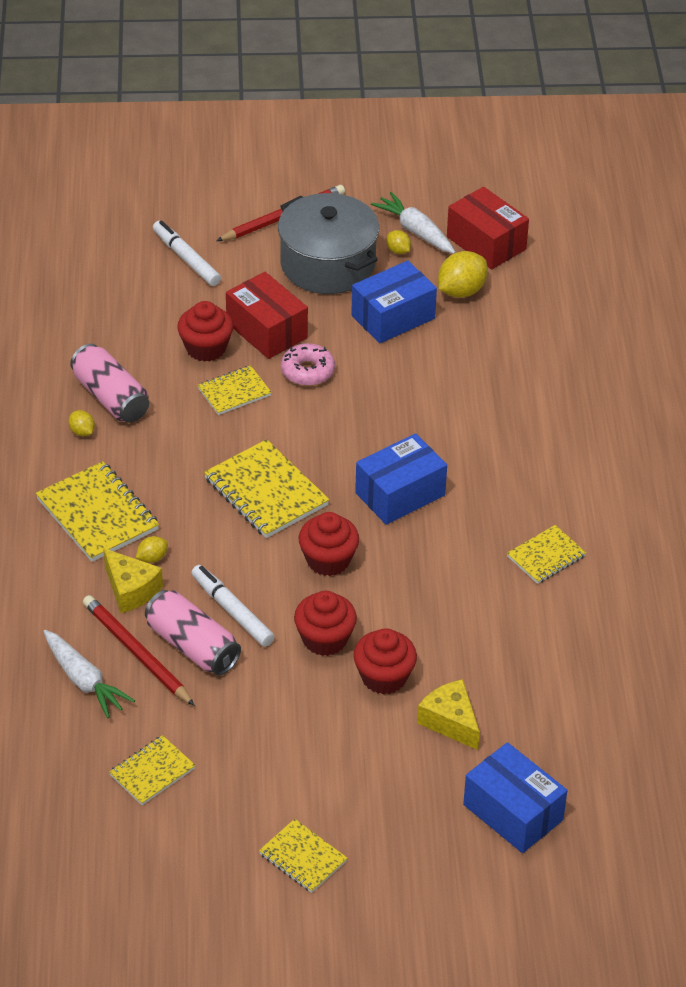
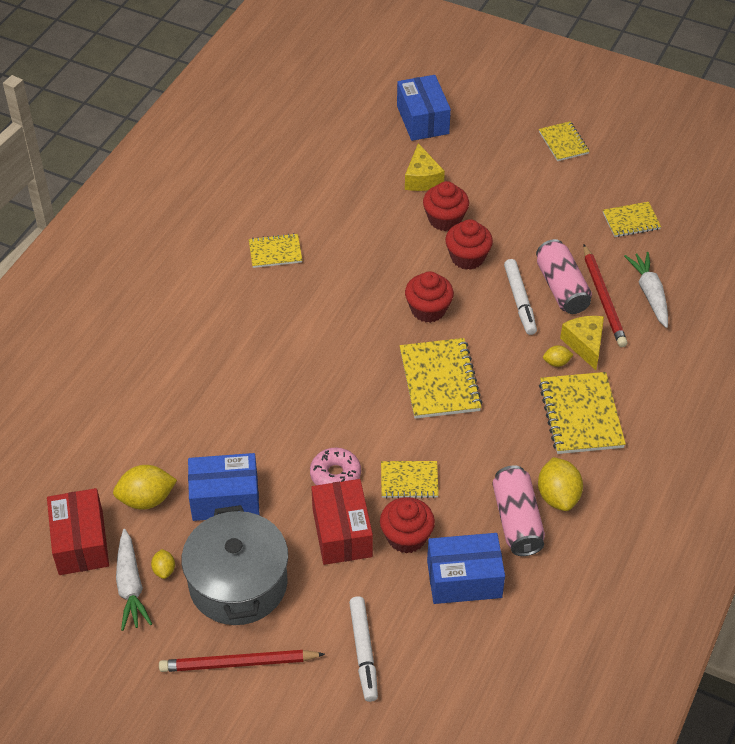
camera: 150 degrees left, 5 degrees up
yellow lemon [68,410,95,436] -> yellow lemon [538,457,583,511], size x1.93
blue box [355,433,447,525] -> blue box moved to [427,533,505,604]

